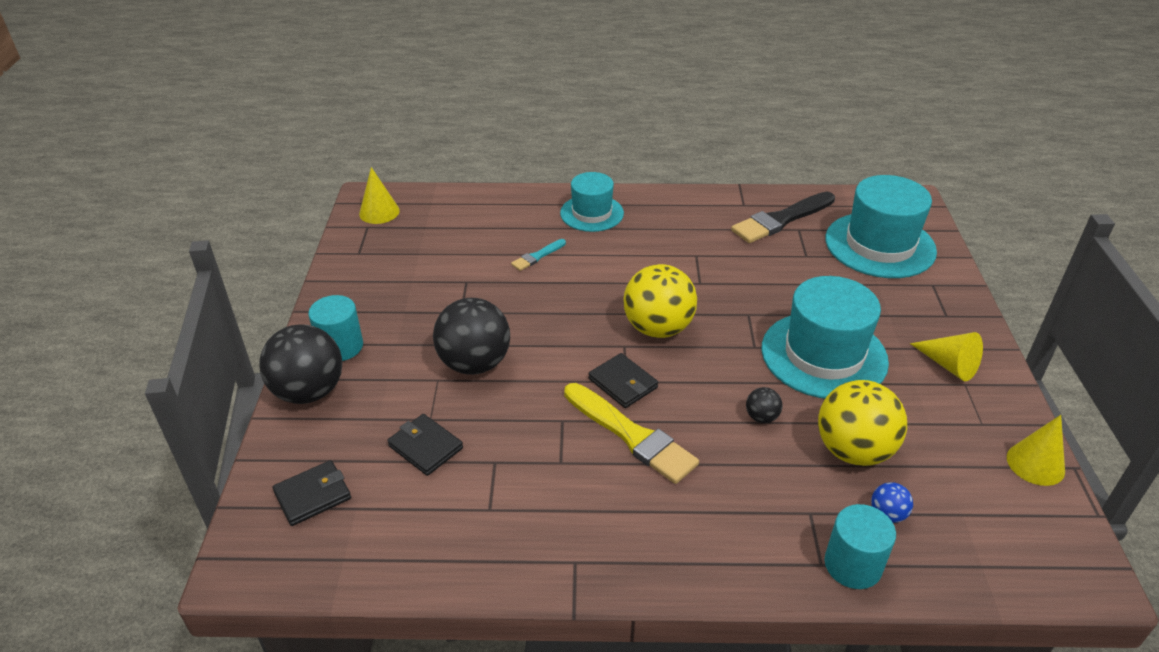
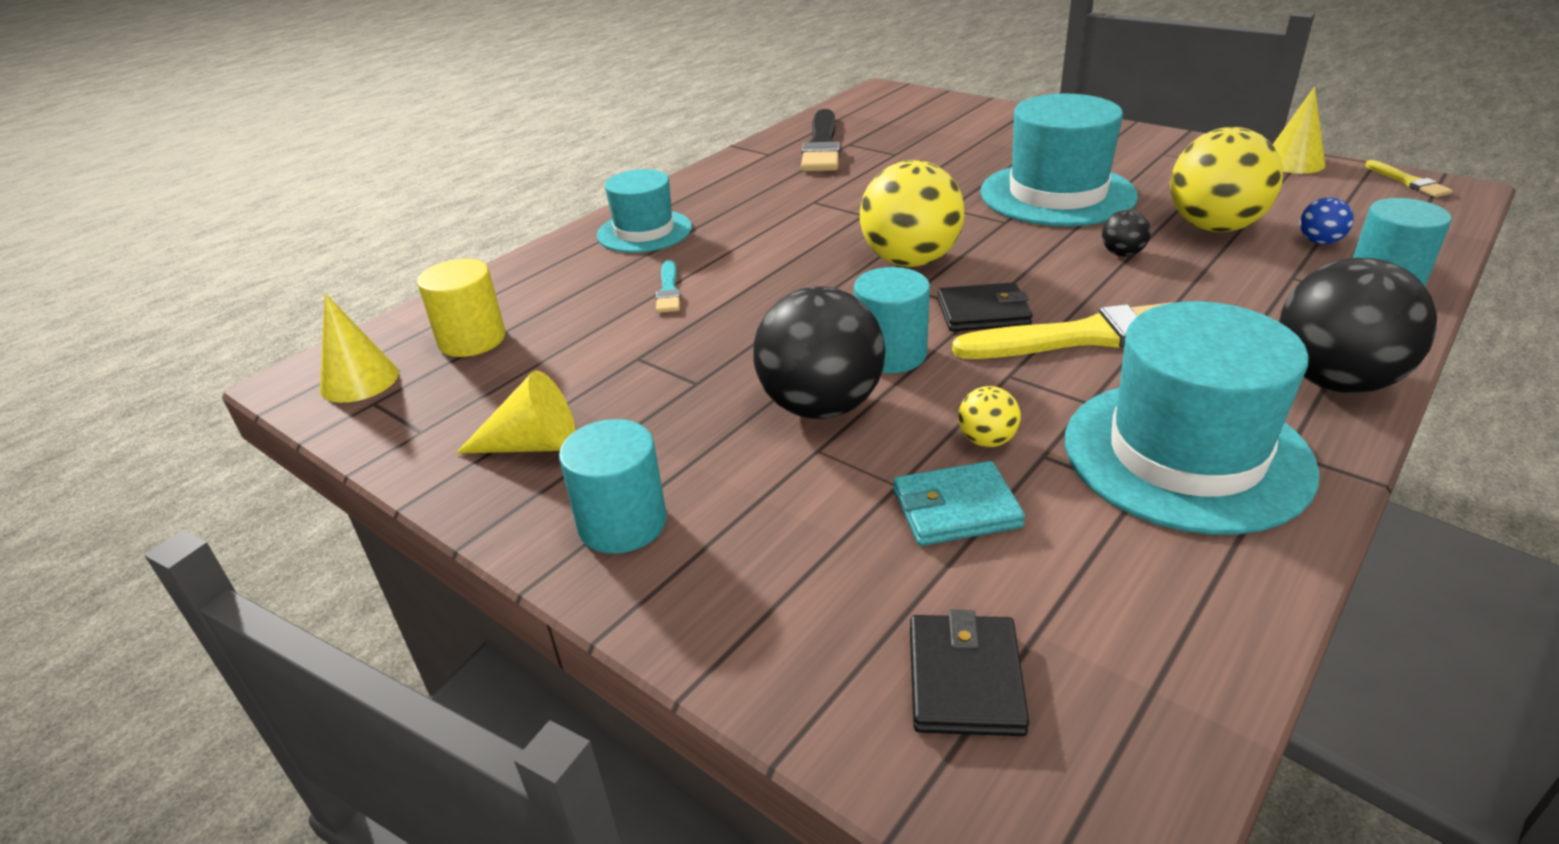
camera: 50 degrees left, 5 degrees down
black ball [259,325,342,404] -> black ball moved to [1279,258,1437,393]
black wallet [387,414,463,476] -> turquoise wallet [893,461,1025,546]
turquoise hat [825,175,937,278] -> turquoise hat moved to [1065,301,1320,535]
yellow cone [910,332,983,381] -> yellow cone moved to [456,370,576,454]
none -> yellow cylinder [417,259,505,357]
none -> turquoise cylinder [854,267,930,373]
none -> yellow ball [958,386,1021,447]
none -> yellow brush [1365,160,1453,197]

